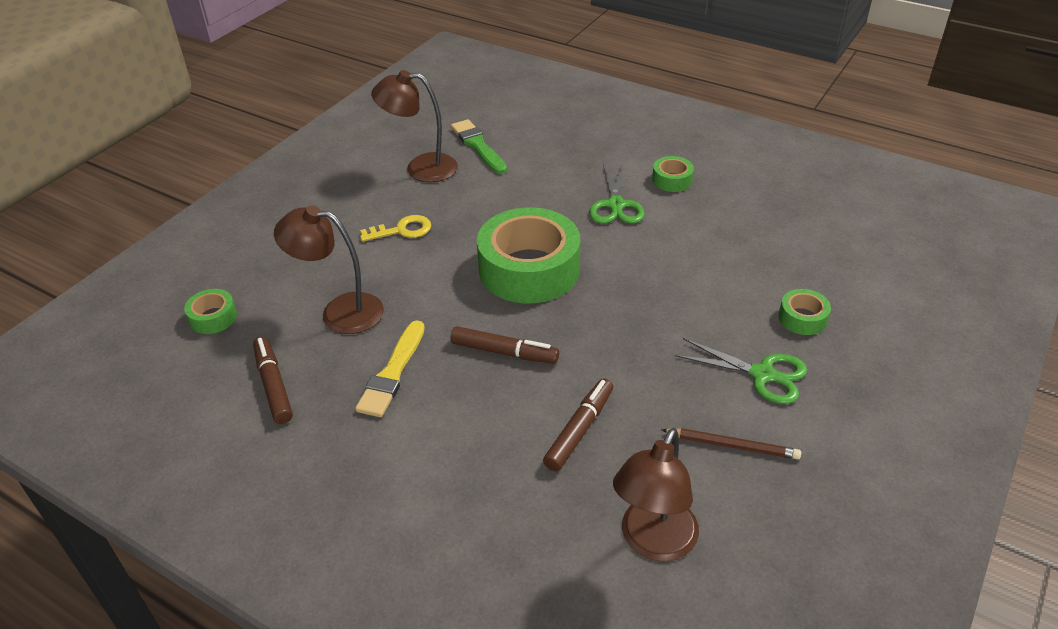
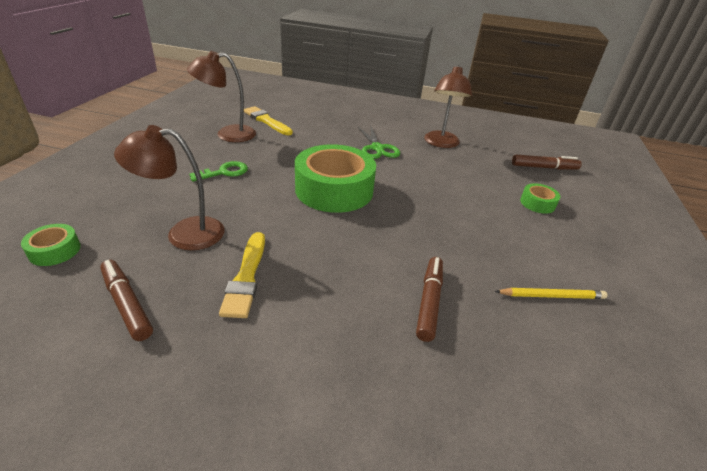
camera: 20 degrees left, 5 degrees down
yellow key [360,215,431,242] -> green key [189,161,248,182]
green brush [451,119,507,174] -> yellow brush [244,106,293,135]
brown marker [451,326,559,364] -> brown marker moved to [512,155,582,170]
brown lamp [613,428,699,562] -> brown lamp moved to [424,65,472,148]
green tape [652,156,694,192] -> none
brown pencil [661,428,801,459] -> yellow pencil [495,288,607,299]
green scissors [675,338,808,404] -> none

